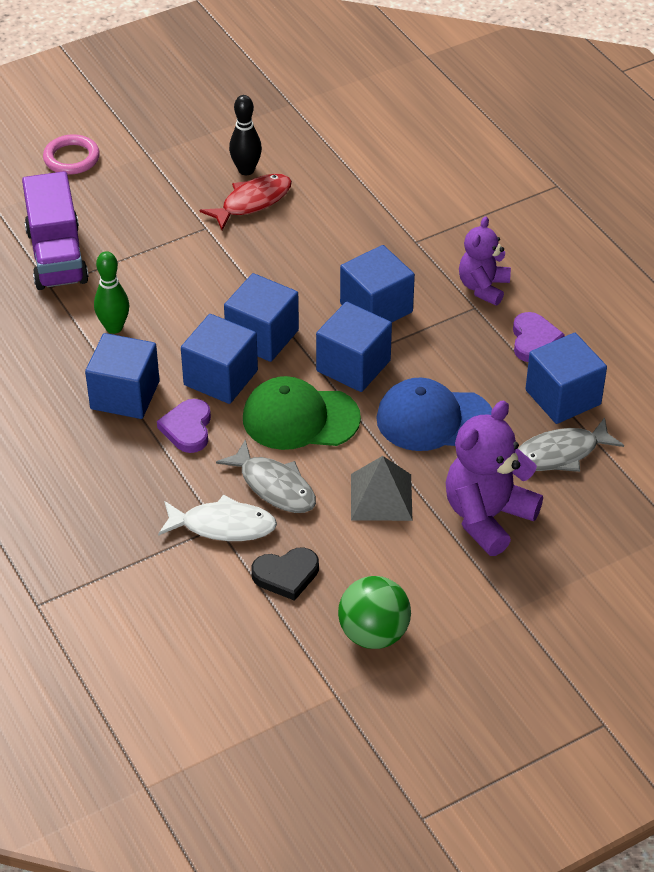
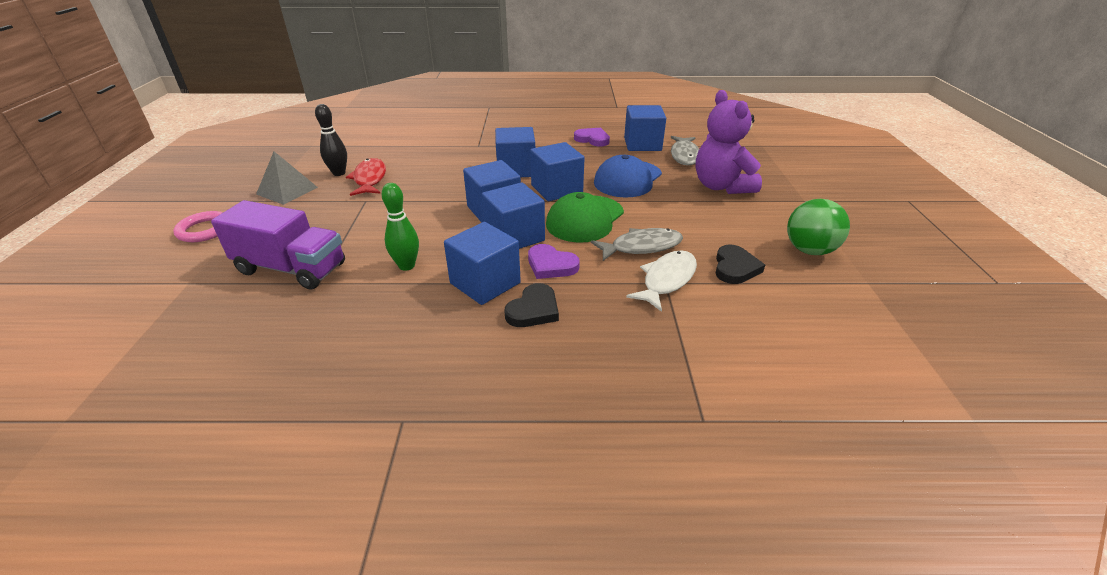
camera: 60 degrees left, 10 degrees down
grey pyramid [351,456,413,521] -> grey pyramid moved to [256,151,318,205]
purple teddy bear [459,216,511,306] -> none
none -> black heart [505,283,559,327]

